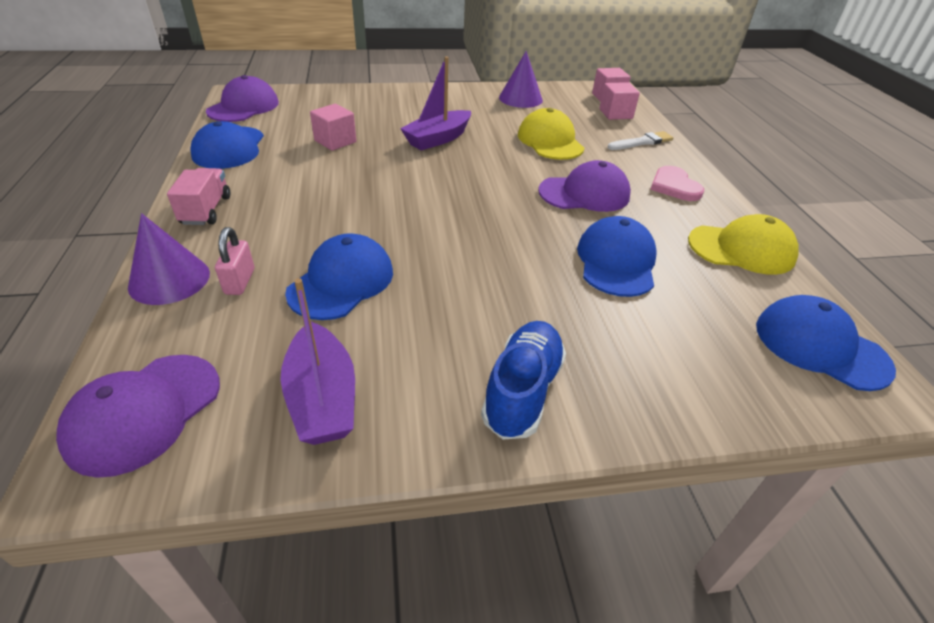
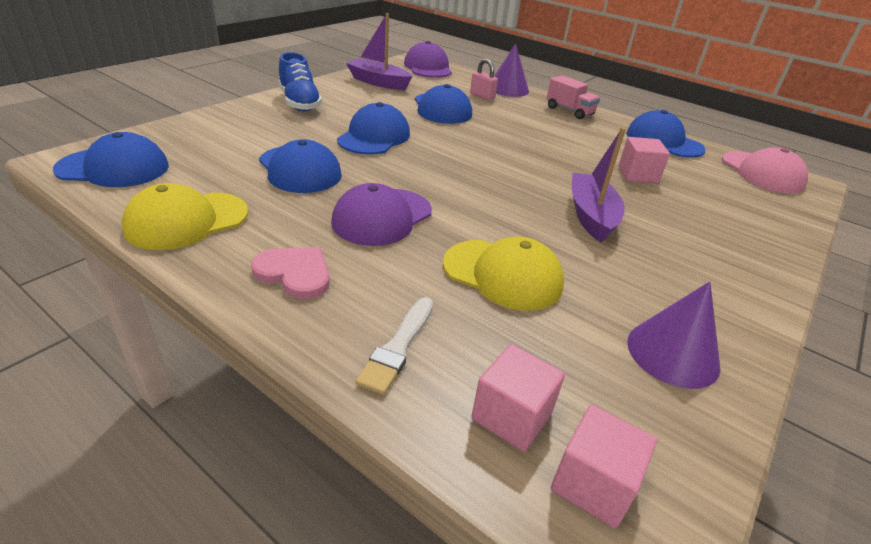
camera: 135 degrees right, 5 degrees down
purple cap [206,75,279,122] -> pink cap [722,147,808,194]
none -> blue cap [337,102,410,155]

